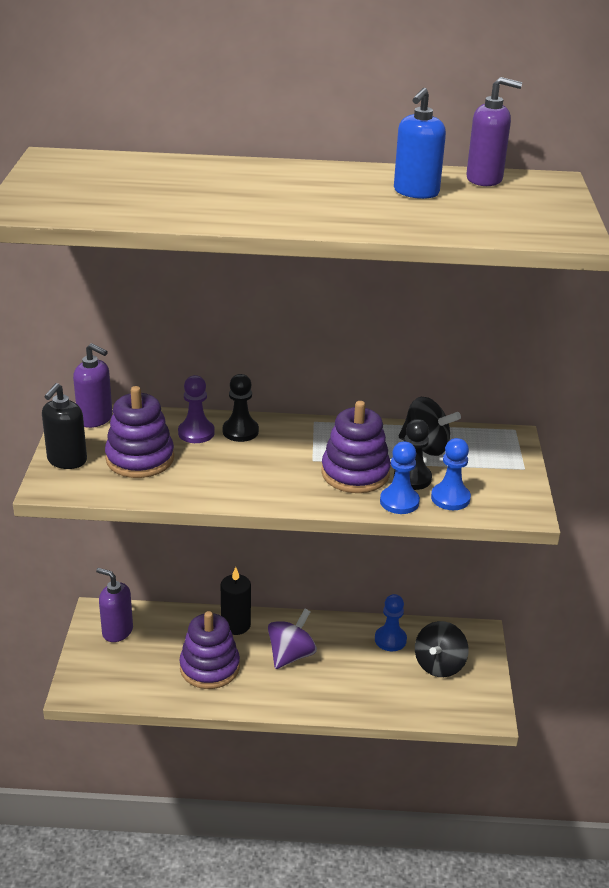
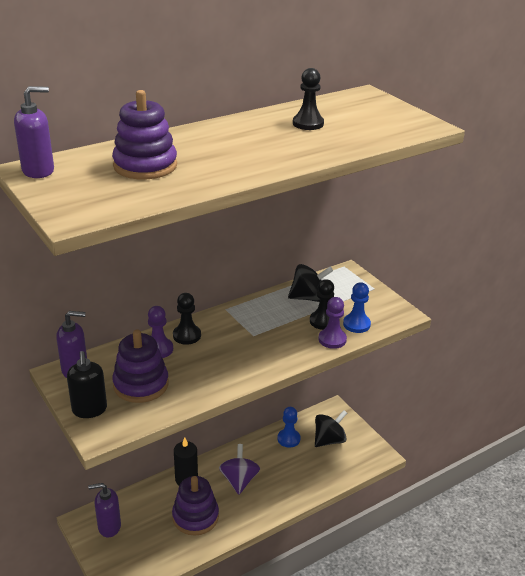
camera: 35 degrees left, 0 degrees up
purple stacking toy [321,401,391,493] -> purple stacking toy moved to [112,90,177,180]
blue pawn [380,441,420,514] -> purple pawn [318,297,347,349]
blue soap dispenser [394,88,446,199] -> black pawn [293,68,324,130]
black spinning top [415,621,469,677] -> black spinning top turned 120 degrees counterclockwise [315,410,347,447]
purple soap dispenser [466,77,522,186] -> purple soap dispenser moved to [14,86,54,178]

